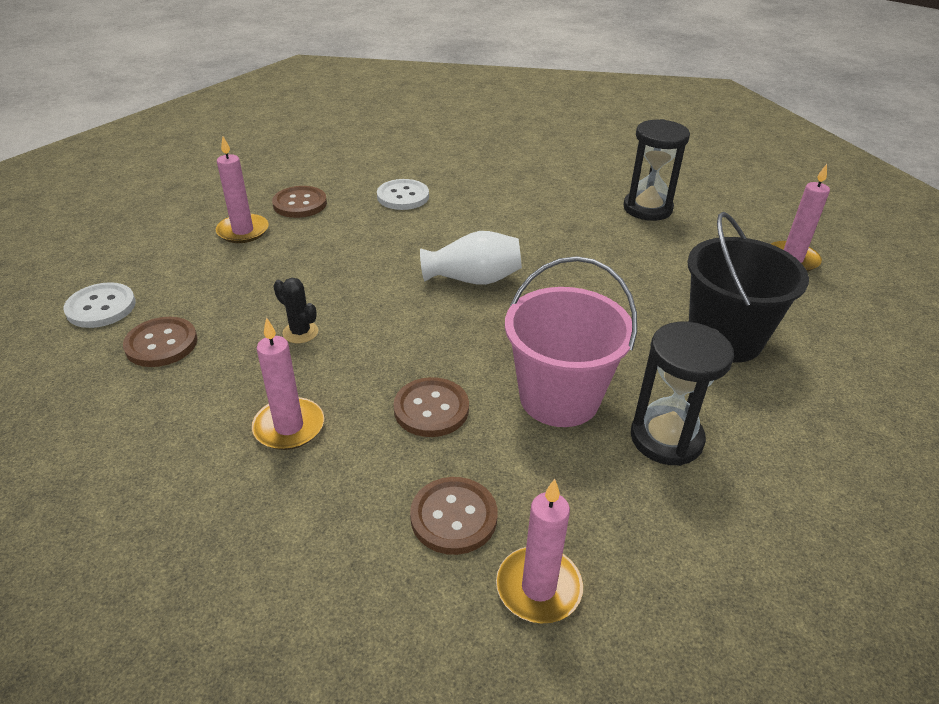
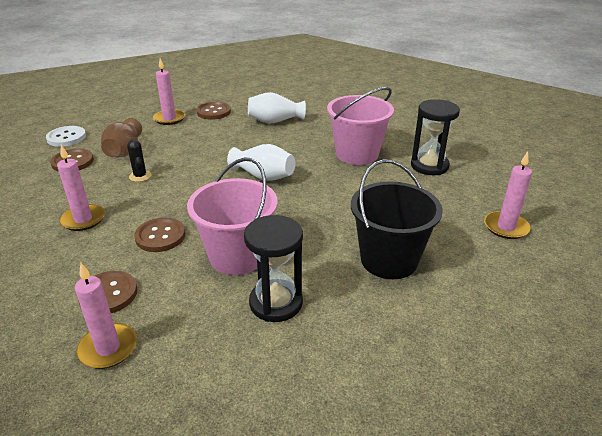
camera: 30 degrees right, 5 degrees down
white button [377,179,429,210] -> white vase [248,92,306,124]
none -> brown vase [101,118,142,157]
none -> pink bucket [327,87,394,165]

